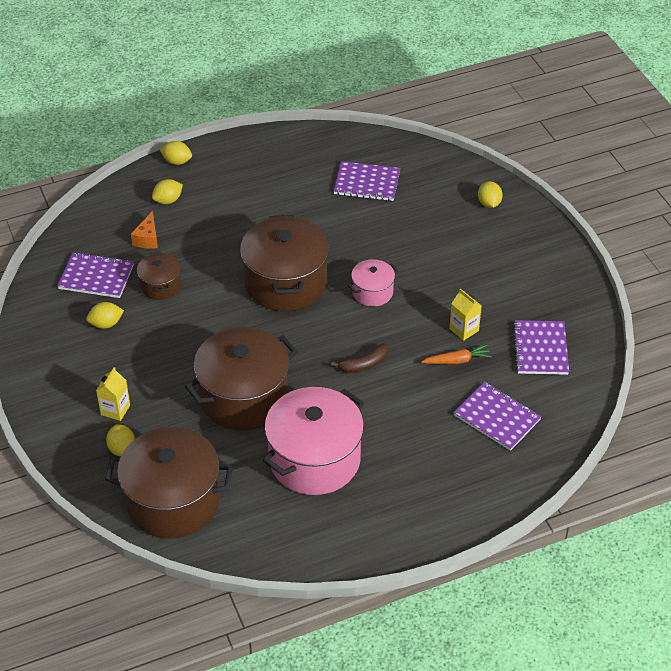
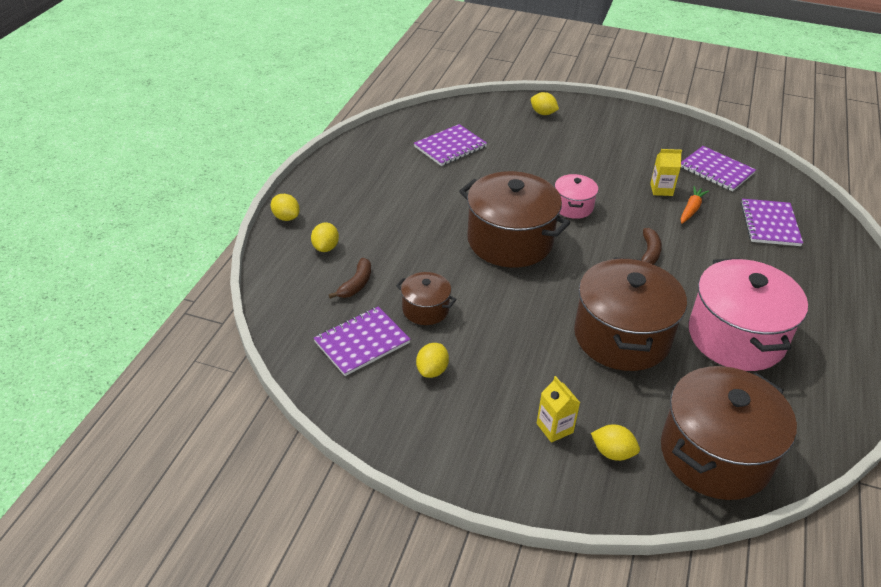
camera: 50 degrees left, 5 degrees down
orange cheese [131,211,158,249] -> brown banana [329,258,371,299]
yellow lemon [160,141,192,165] -> yellow lemon turned 75 degrees clockwise [271,194,300,221]
purple notebook [454,382,542,451] -> purple notebook turned 75 degrees counterclockwise [741,199,803,246]

